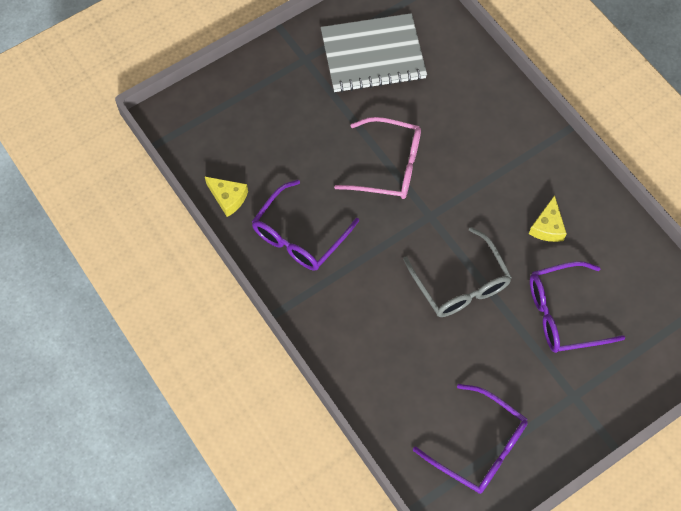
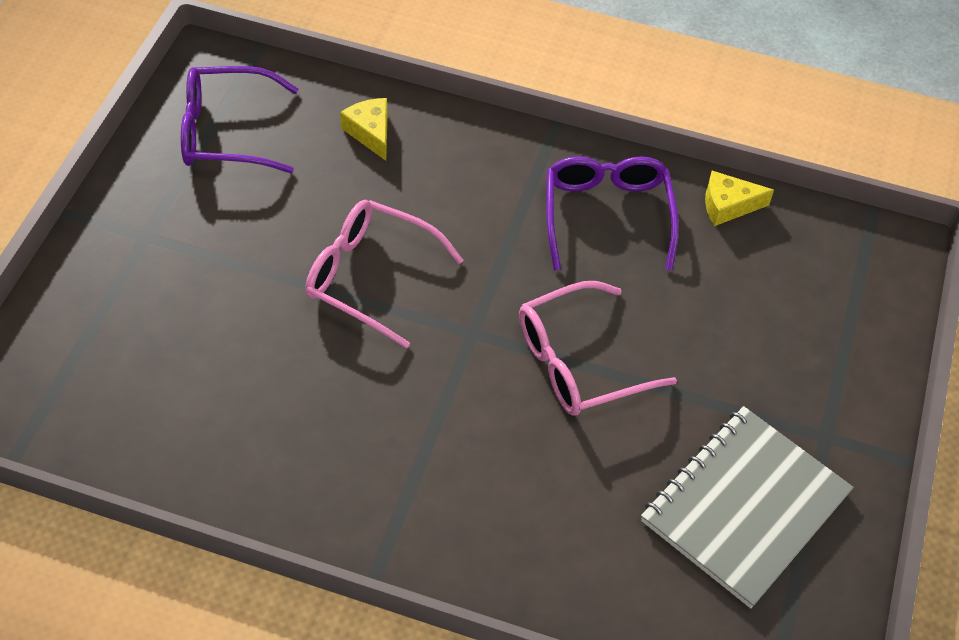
camera: 140 degrees right, 10 degrees down
grey glasses [403,227,512,317] -> pink glasses [305,200,464,349]
yellow cheese [529,195,567,242] -> yellow cheese moved to [340,98,388,161]
purple glasses [530,261,625,353] -> none

